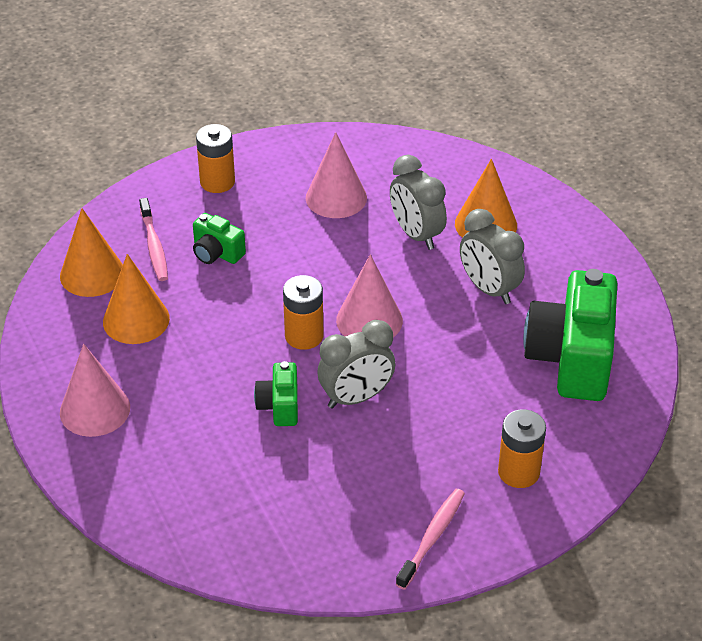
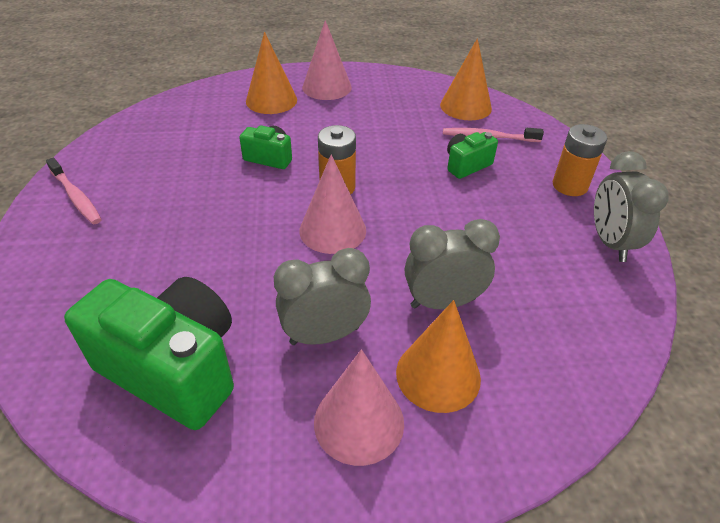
camera: 110 degrees right, 0 degrees up
orange cone [103,254,170,344] -> orange cone moved to [246,32,297,114]
pink cone [306,132,367,218] -> pink cone moved to [314,349,404,466]
grey clock [318,320,395,409] -> grey clock moved to [594,151,669,262]
orange battery [498,409,546,488] -> none

